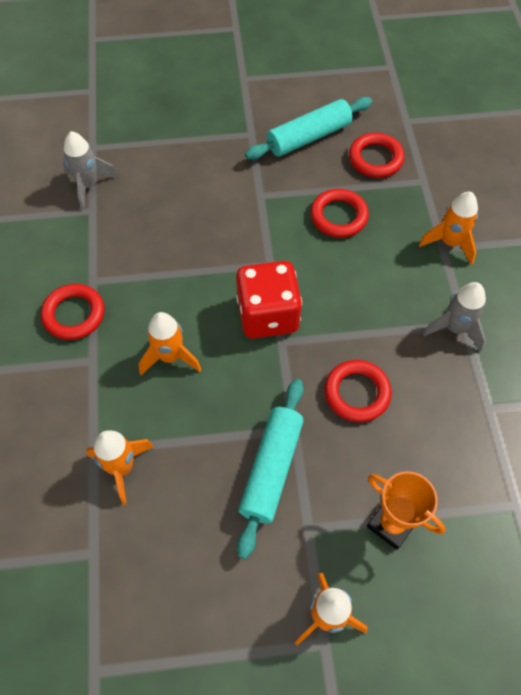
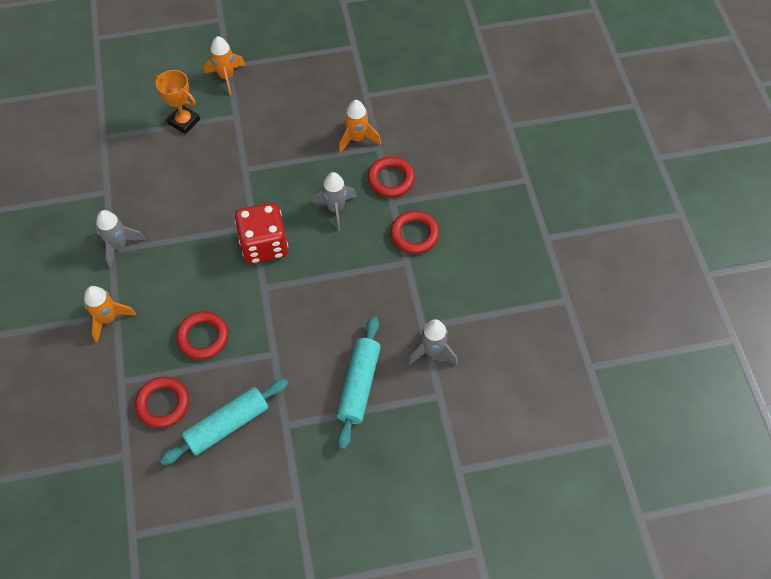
camera: 175 degrees right, 0 degrees up
orange rocket [139,312,201,375] -> grey rocket [312,172,357,231]
turquoise rolling pin [237,379,304,559] -> turquoise rolling pin moved to [337,316,381,449]
red ring [324,360,392,422] -> red ring moved to [368,156,415,197]

